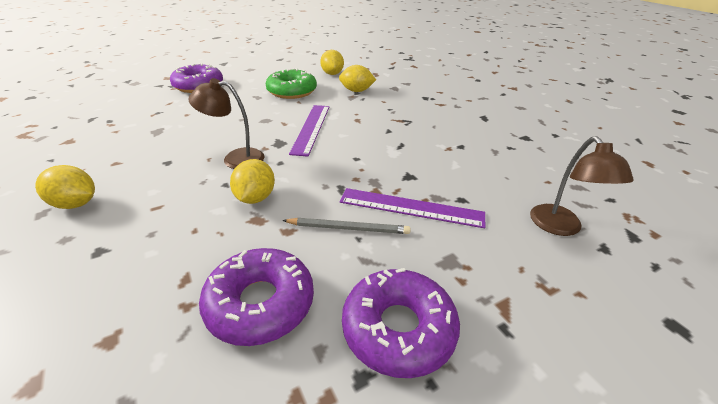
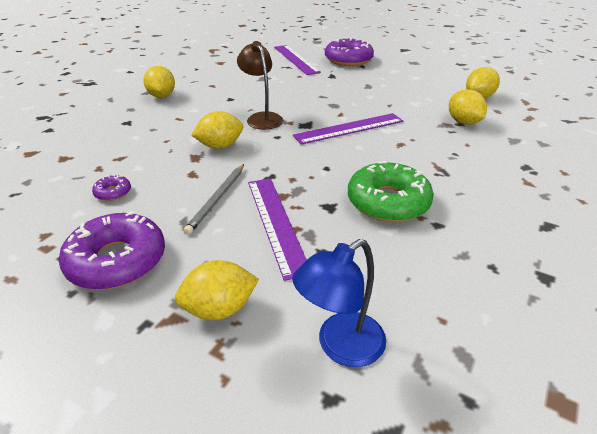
camera: 60 degrees right, 0 degrees up
purple donut [199,248,314,346] -> purple donut [92,175,131,201], size x0.45
green donut [266,68,317,99] -> green donut moved to [348,161,434,222]
grey pencil [282,218,411,234] -> grey pencil turned 45 degrees clockwise [184,164,244,234]
brown lamp [530,136,634,236] -> blue lamp [292,239,386,367]
none -> yellow lemon [175,260,259,320]
none -> purple ruler [274,45,321,75]

